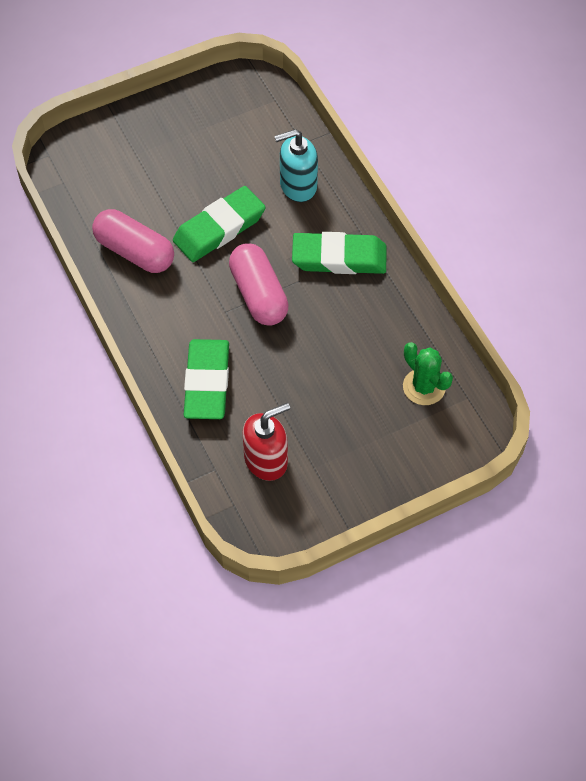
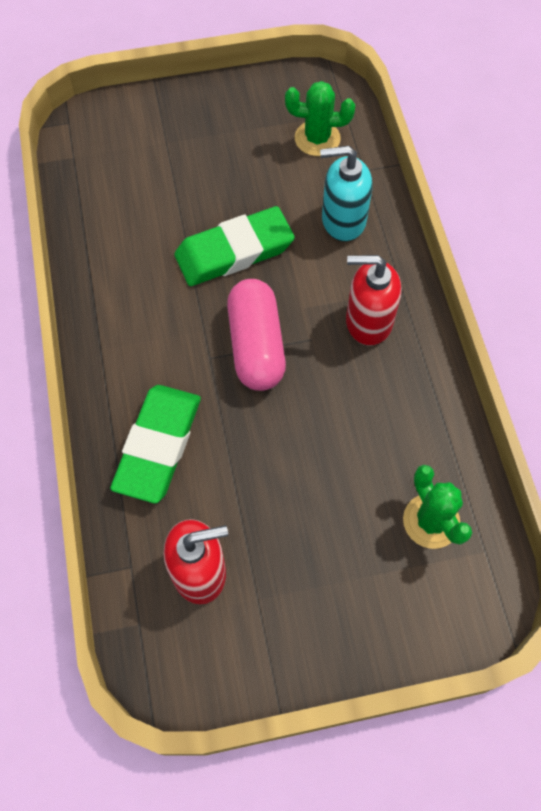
camera: 15 degrees right, 5 degrees up
pink capsule [92,209,174,273] -> none
green eraser [292,232,386,274] -> red soap dispenser [346,255,402,346]
none -> green cactus [285,81,355,156]

